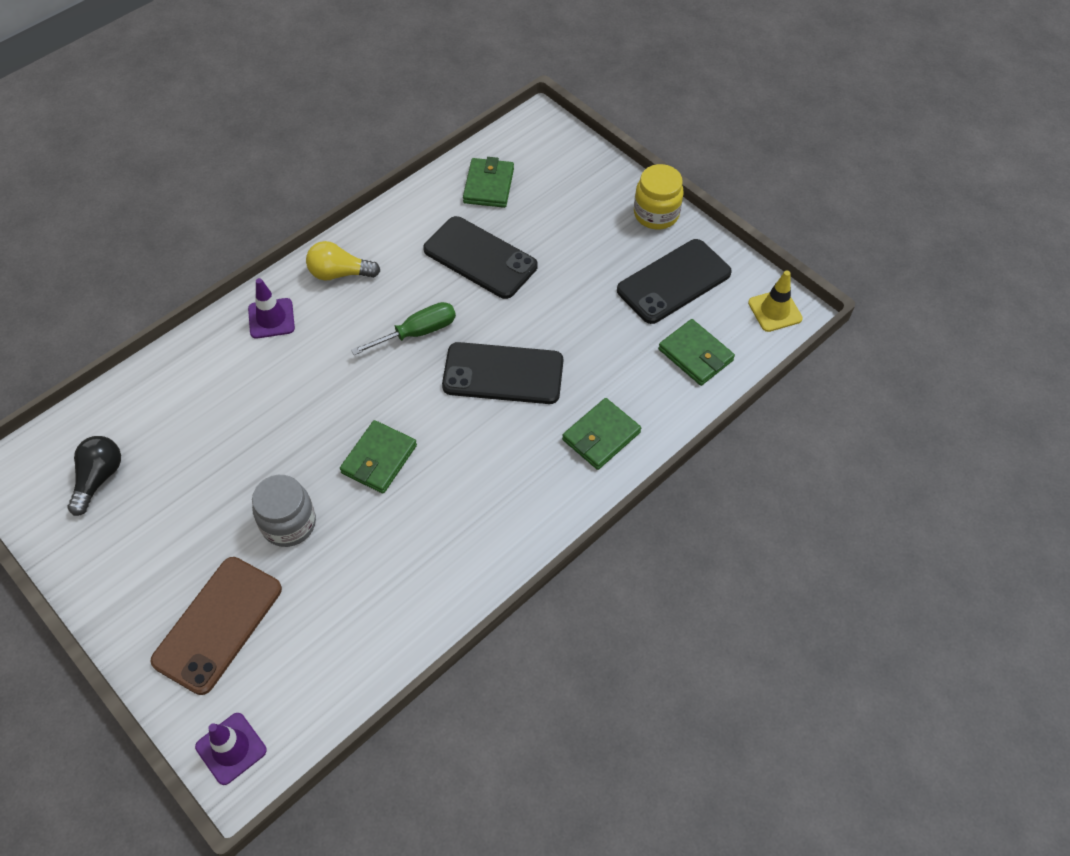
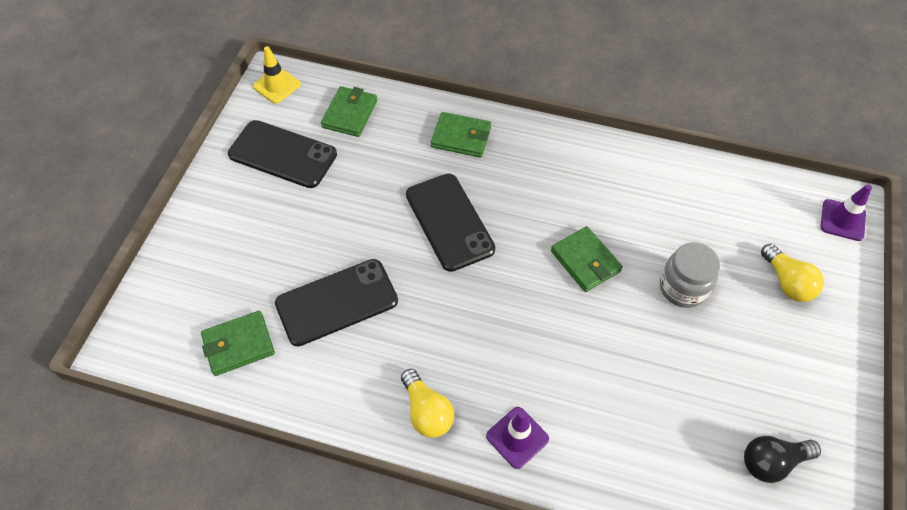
camera: 120 degrees left, 0 degrees up
brown phone [150,557,282,695] -> yellow light bulb [761,244,824,302]
green wallet [340,420,417,493] -> green wallet turned 60 degrees clockwise [551,226,623,292]
green screwdriver [351,302,456,355] -> none
black phone [423,216,538,299] -> black phone turned 60 degrees clockwise [275,259,398,346]
yellow jar [634,164,684,229] -> none

